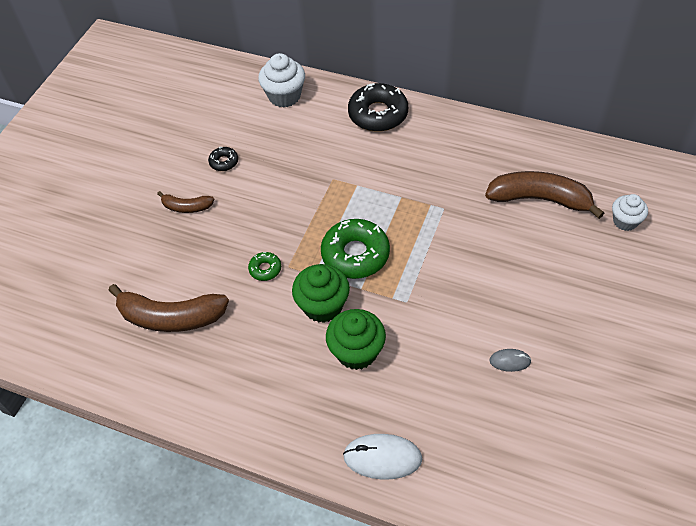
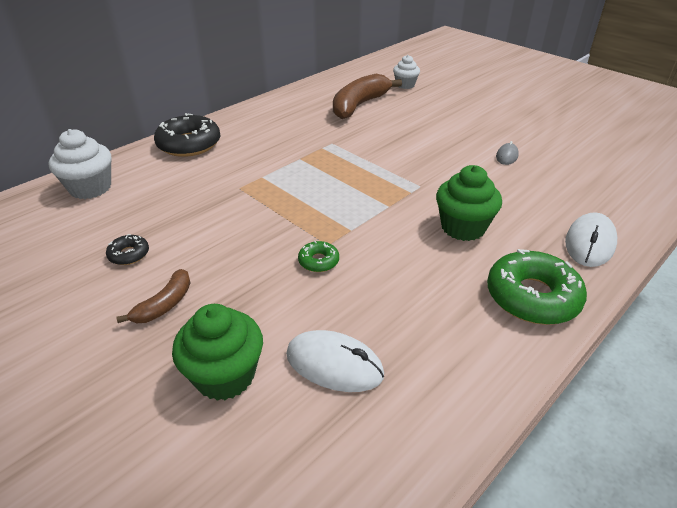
camera: 70 degrees left, 15 degrees down
brown banana [108,284,229,332] -> white mouse [286,330,384,392]
green cupcake [292,264,350,323] -> green cupcake moved to [172,304,263,401]
green donut [321,219,390,279] -> green donut moved to [487,249,587,325]

